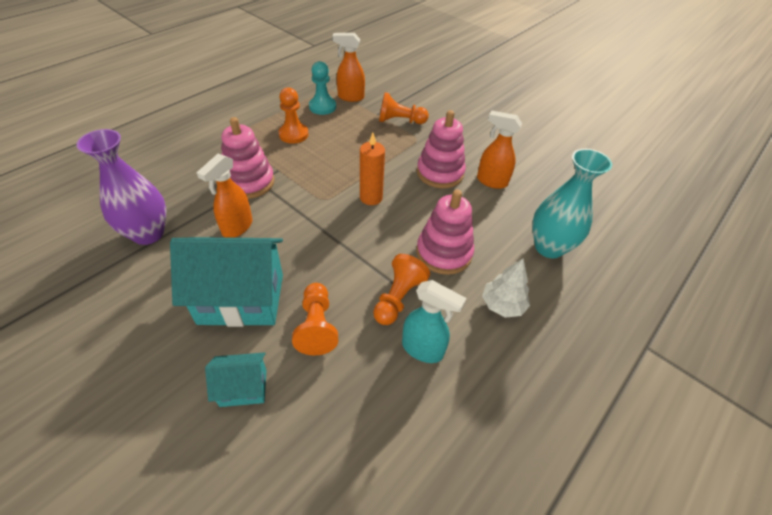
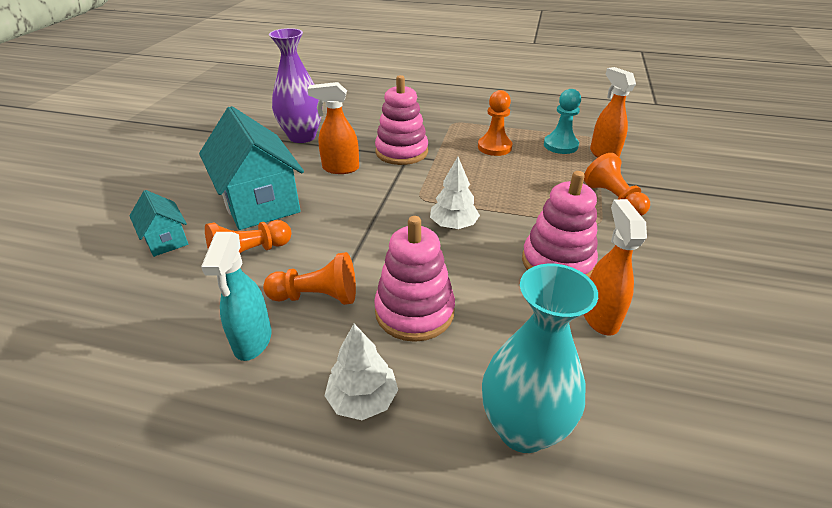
camera: 65 degrees right, 10 degrees down
orange candle [360,133,385,205] -> white tree [430,157,480,229]

